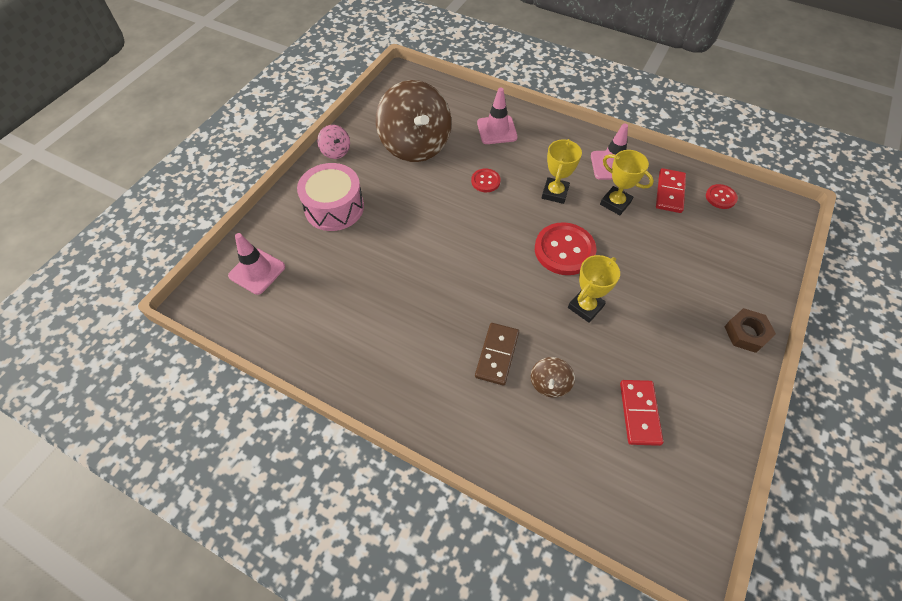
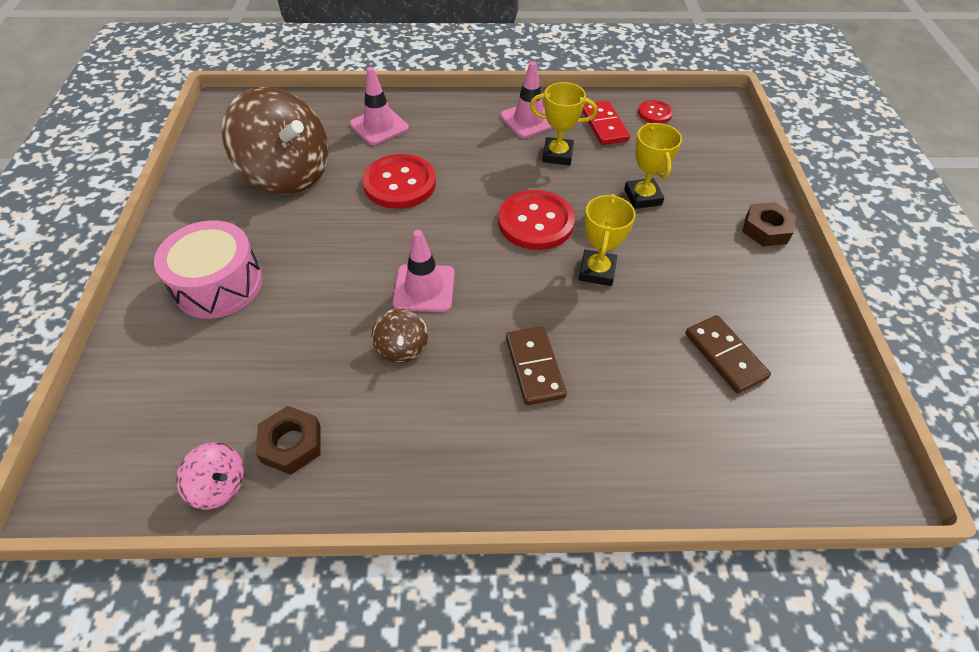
camera: 30 degrees left, 5 degrees down
pink traffic cone [228,233,285,295] -> pink traffic cone moved to [393,230,455,312]
pink spinning top [317,125,350,159] -> pink spinning top moved to [176,442,244,509]
red button [471,168,501,192] -> red button [363,154,436,209], size x1.90
brown spinning top [531,357,575,398] -> brown spinning top moved to [372,309,428,363]
yellow trophy [542,139,582,204] -> yellow trophy moved to [624,123,682,209]
red domino [620,380,663,446] -> brown domino [685,315,771,394]
none -> brown nut [256,406,321,475]

